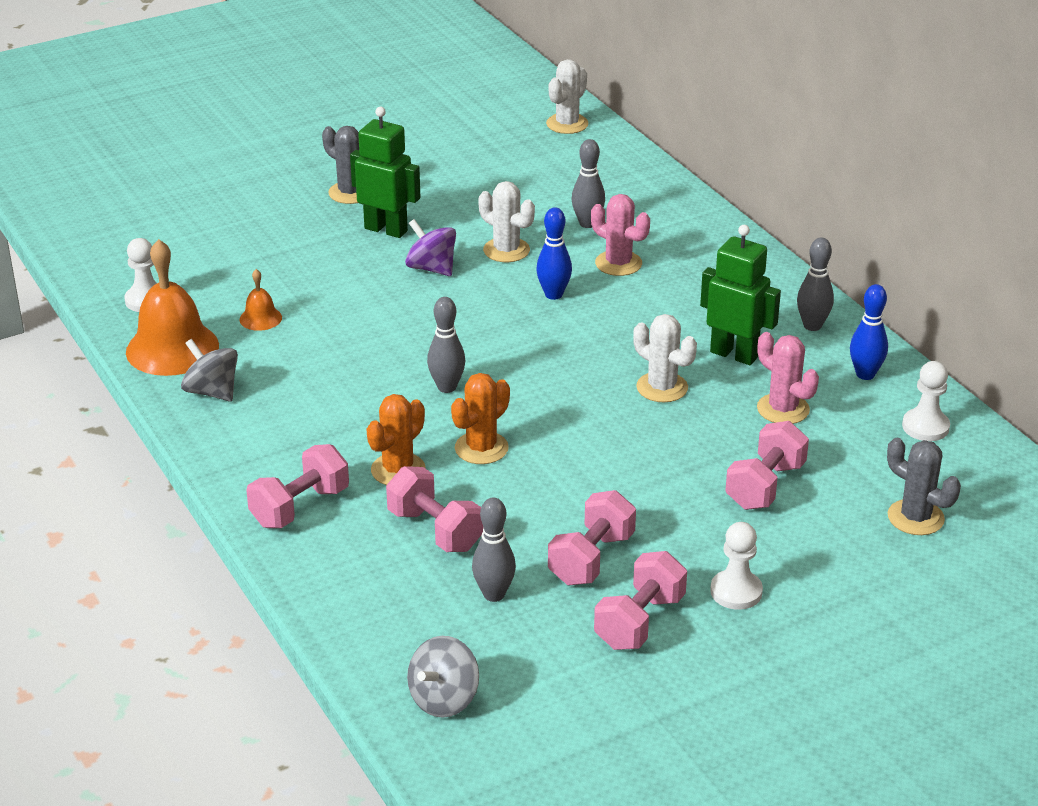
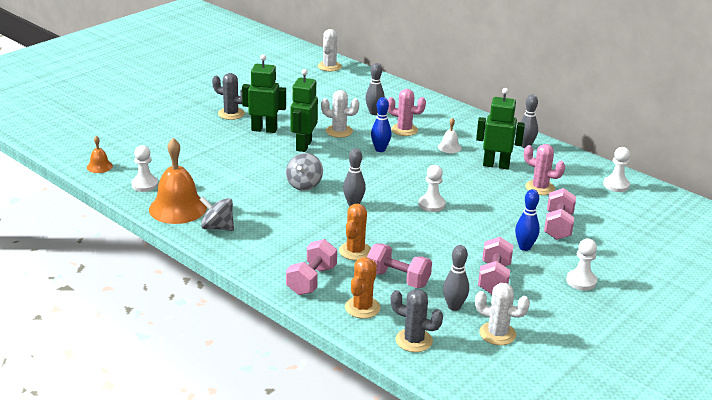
camera: 20 degrees left, 5 degrees down
orange bell [240,269,282,331] -> orange bell moved to [87,136,113,173]
purple spinning top [405,219,456,276] -> green robot [291,69,318,152]
grey spinning top [407,636,479,718] -> grey spinning top moved to [286,153,323,191]
orange cactus [451,373,510,464] -> orange cactus moved to [345,258,381,318]
pink dumbbell [594,551,687,650] -> none
white cactus [633,314,697,402] -> white cactus moved to [475,283,530,345]
blue bowling pin [850,284,888,380] -> blue bowling pin moved to [515,189,540,251]
grey cactus [887,438,961,535] -> grey cactus moved to [391,289,443,352]
none -> white pawn [419,165,446,212]
none -> white bell [438,118,462,153]

